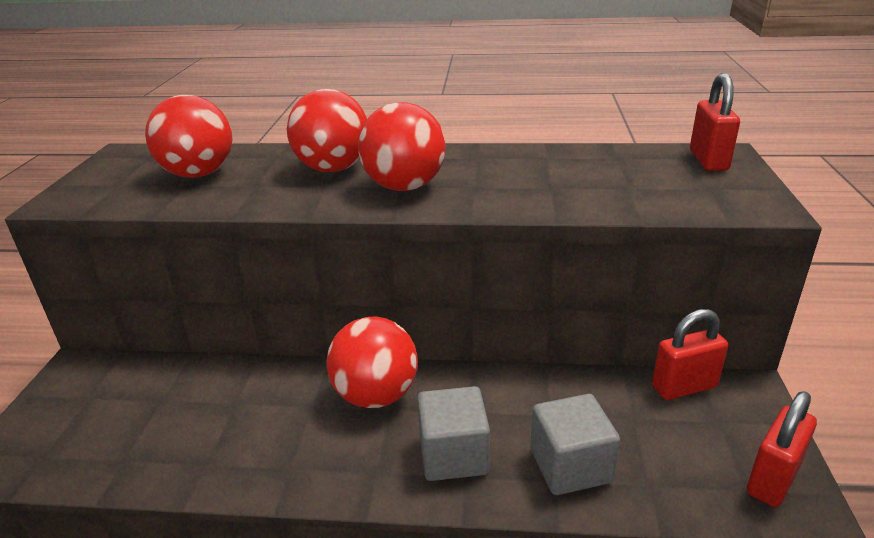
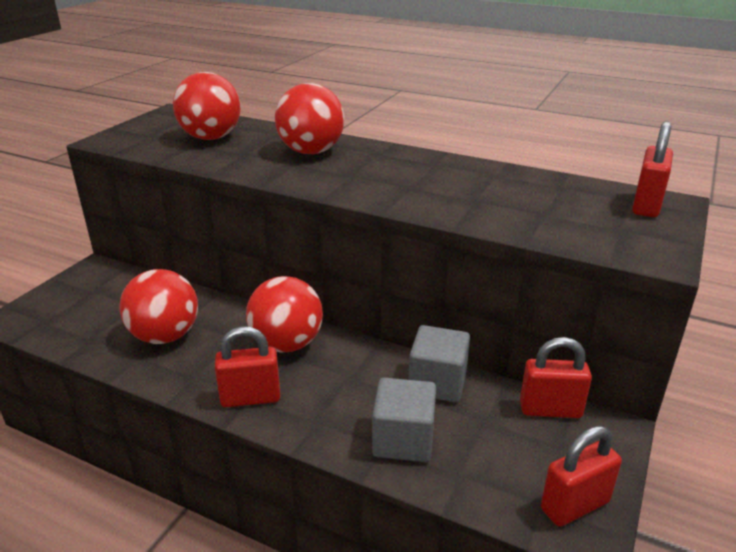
camera: 20 degrees right, 0 degrees up
red ball [358,102,446,191] -> red ball moved to [119,269,198,344]
grey cube [417,386,490,481] -> grey cube moved to [408,325,470,402]
none -> red padlock [215,326,280,407]

